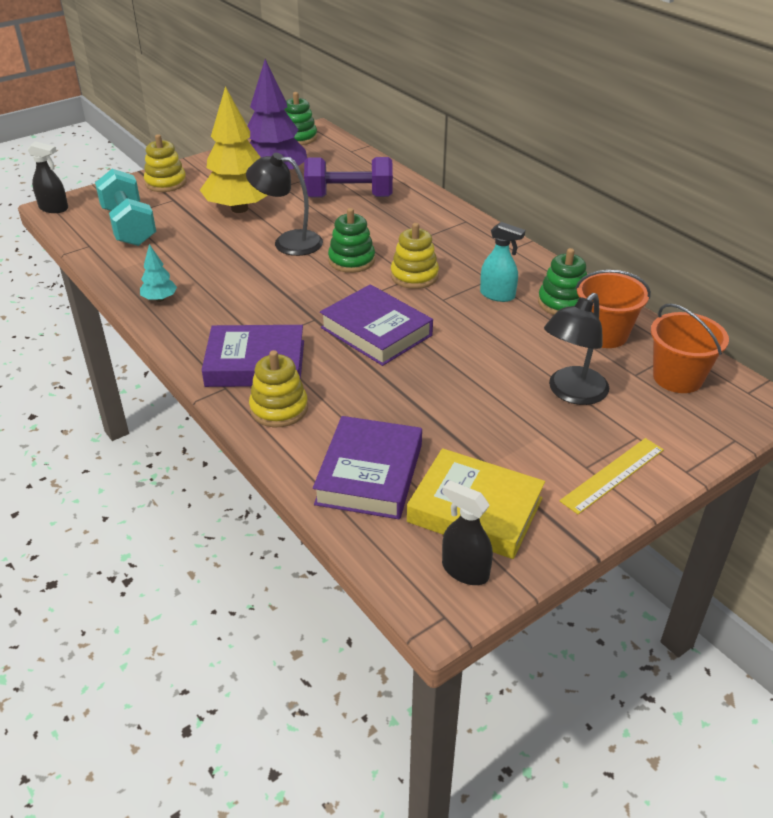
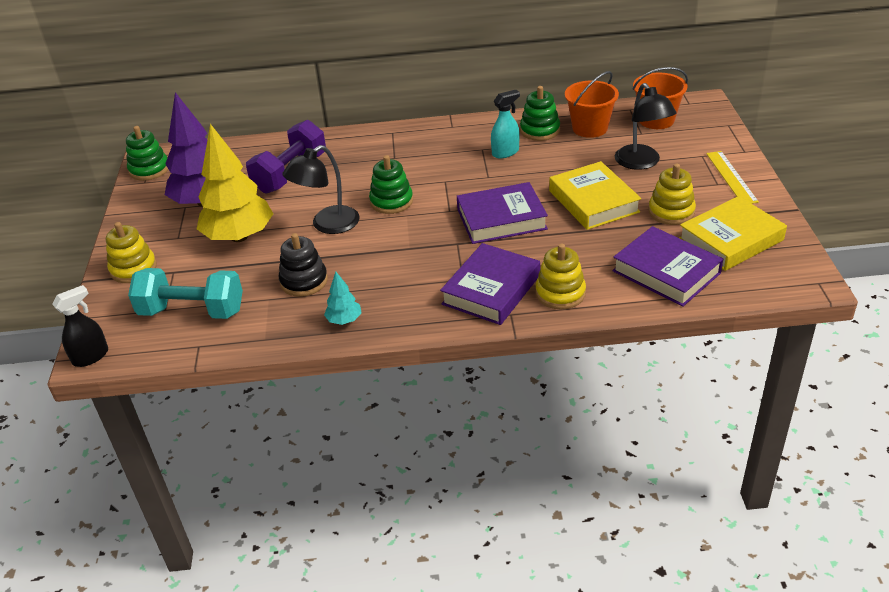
camera: 55 degrees left, 0 degrees up
yellow stacking toy [391,223,439,289] -> yellow stacking toy moved to [648,164,696,225]
black spray bottle [442,480,493,585] -> none
none -> black stacking toy [279,233,328,297]
none -> yellow book [549,161,641,230]

